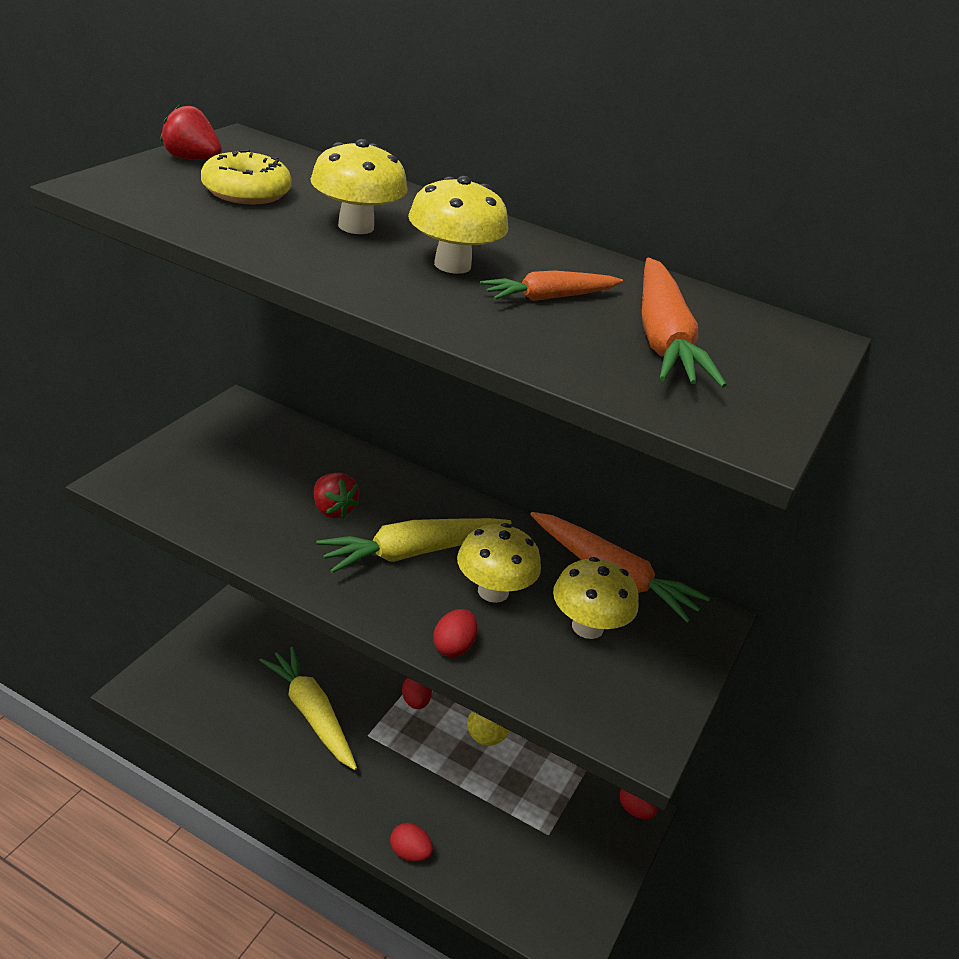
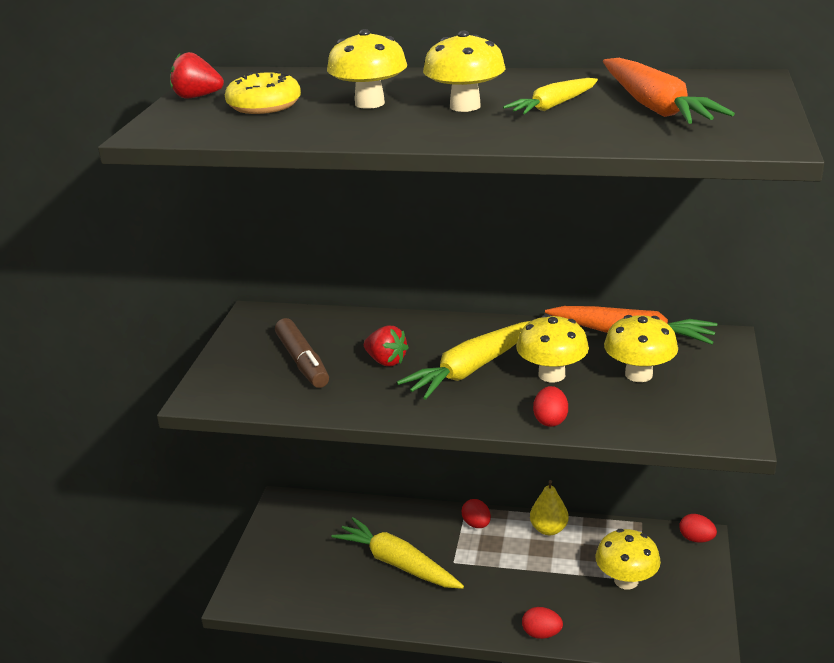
camera: 10 degrees left, 5 degrees down
orange carrot [480,270,623,301] -> yellow carrot [503,78,598,114]
none -> brown marker [275,318,329,388]
none -> yellow mushroom [596,529,661,590]

